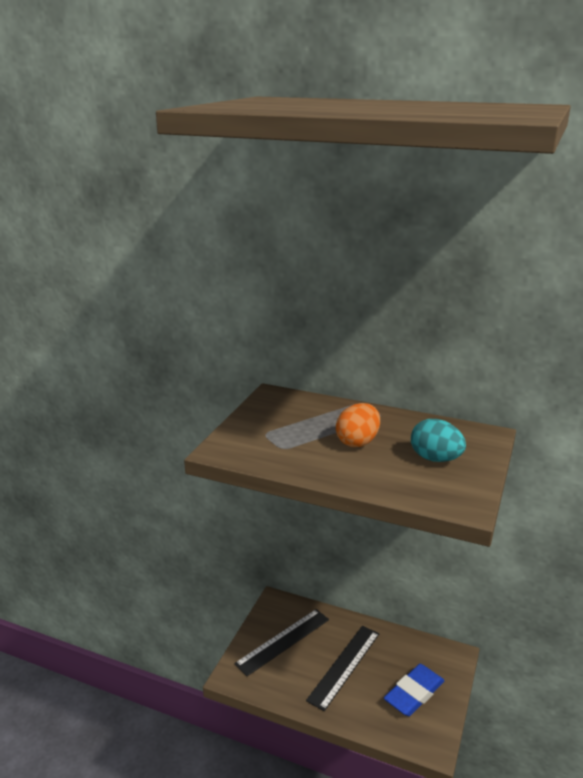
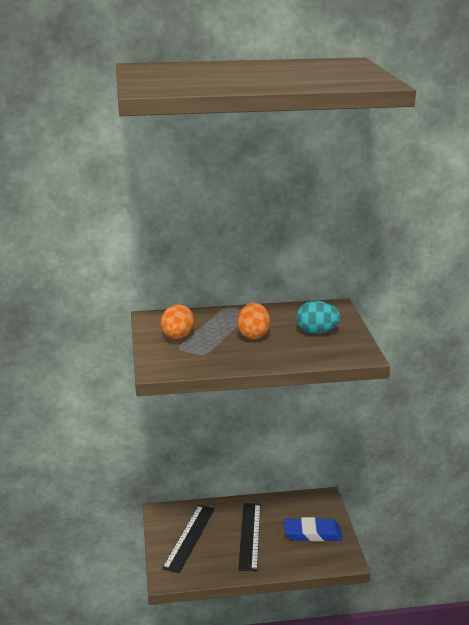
camera: 30 degrees left, 0 degrees up
blue eraser [384,664,445,716] -> blue eraser turned 75 degrees clockwise [284,517,343,542]
none -> orange egg [161,304,194,339]

